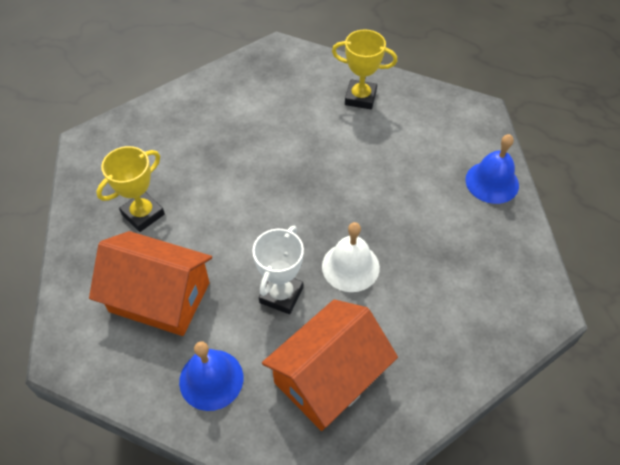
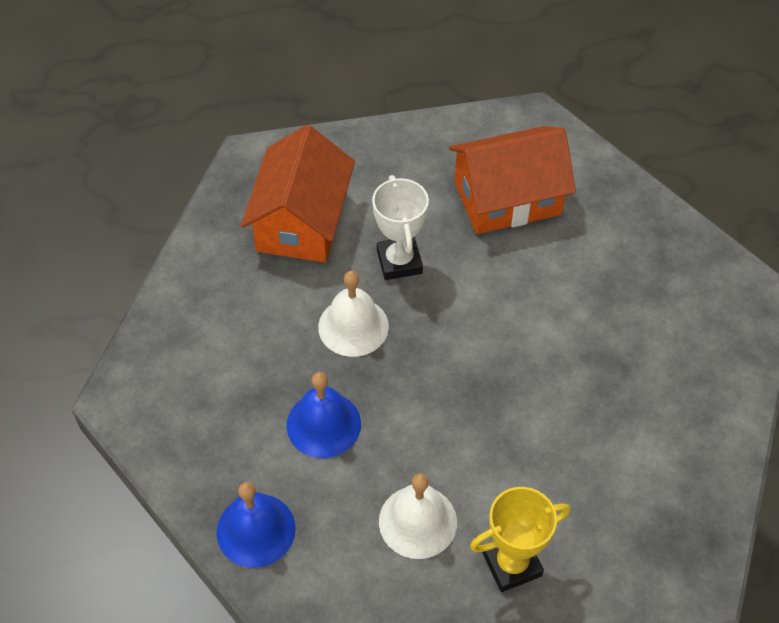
camera: 145 degrees right, 0 degrees up
yellow trophy [96,146,165,232] -> none
blue bell [179,341,243,411] -> blue bell moved to [287,372,361,458]
none -> white bell [379,473,457,559]

